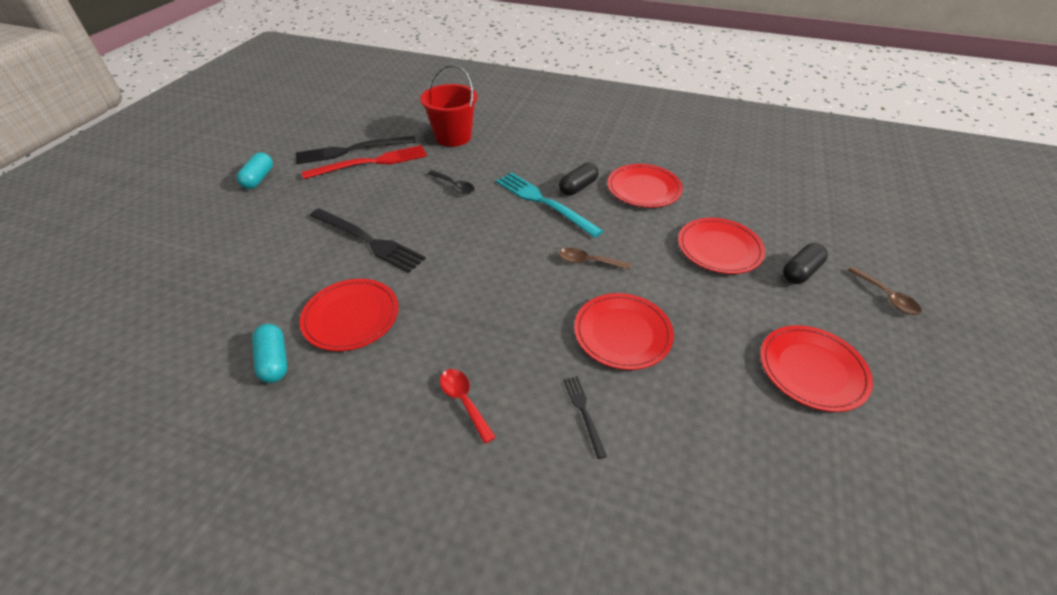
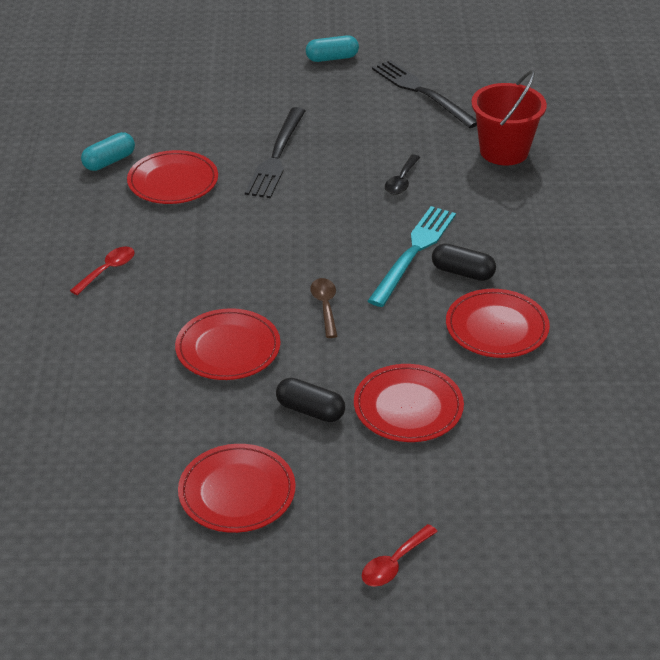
camera: 70 degrees right, 5 degrees down
red fork [302,145,427,179] -> none
black fork [563,376,607,459] -> none
black capsule [783,243,828,284] -> black capsule moved to [276,378,345,422]
brown spoon [848,266,922,315] -> red spoon [362,524,438,587]

